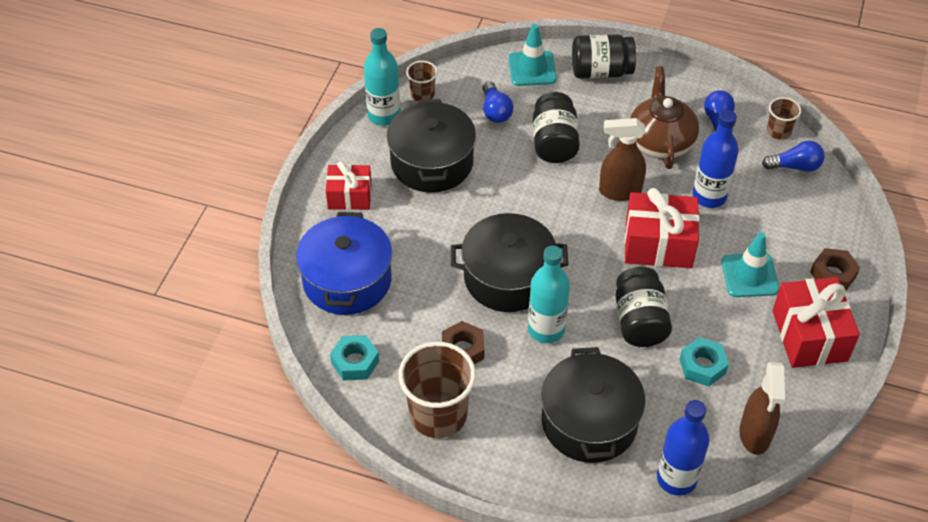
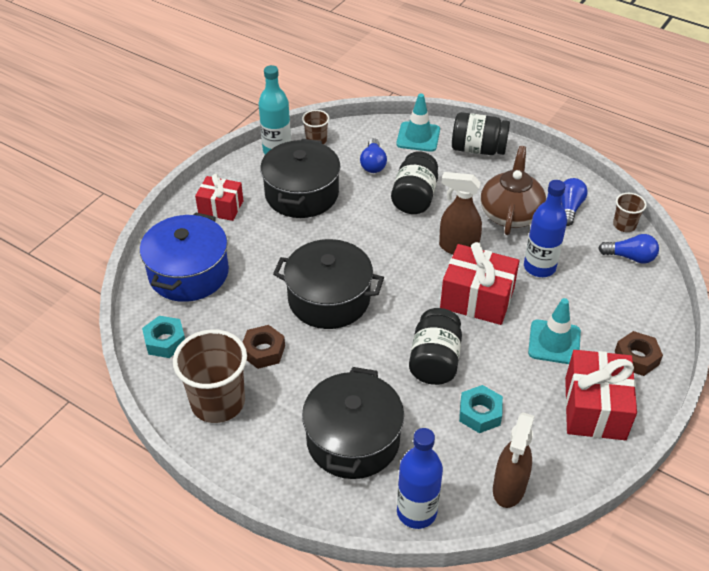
camera: 15 degrees right, 5 degrees down
turquoise bottle [528,246,570,343] -> none

